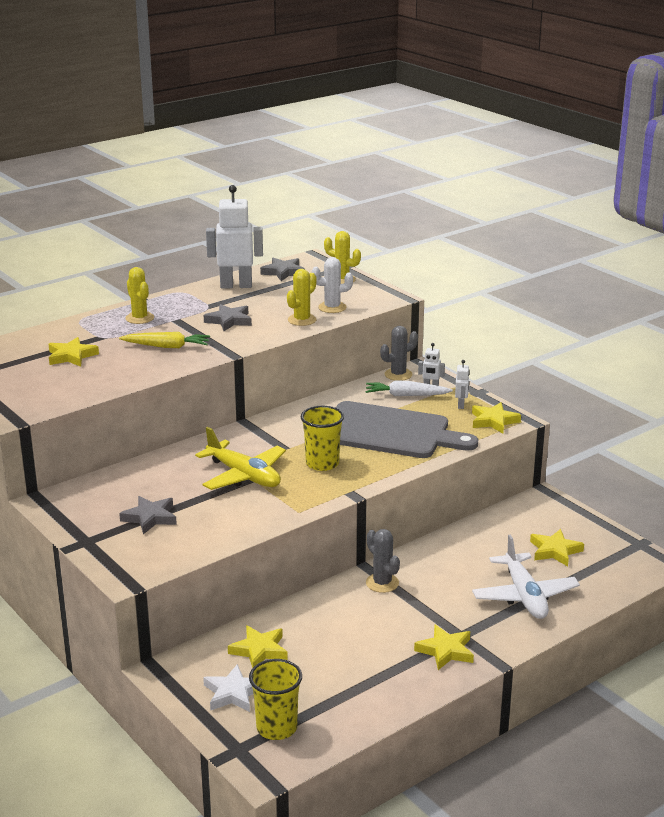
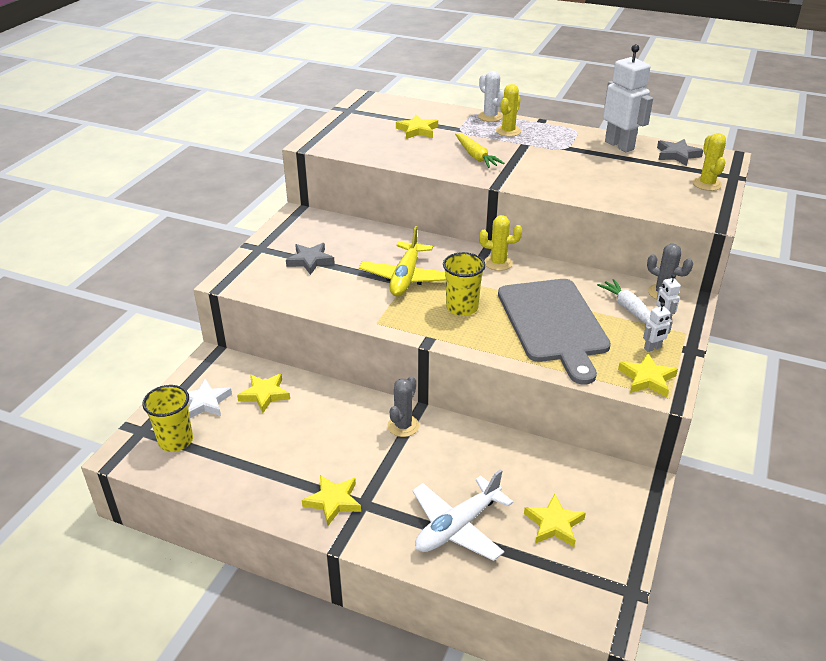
camera: 60 degrees right, 10 degrees up
grey star [204,304,252,331] -> none
yellow cactus [287,269,317,326] -> yellow cactus moved to [479,215,522,271]
white cactus [312,257,353,313] -> white cactus moved to [478,71,504,122]

